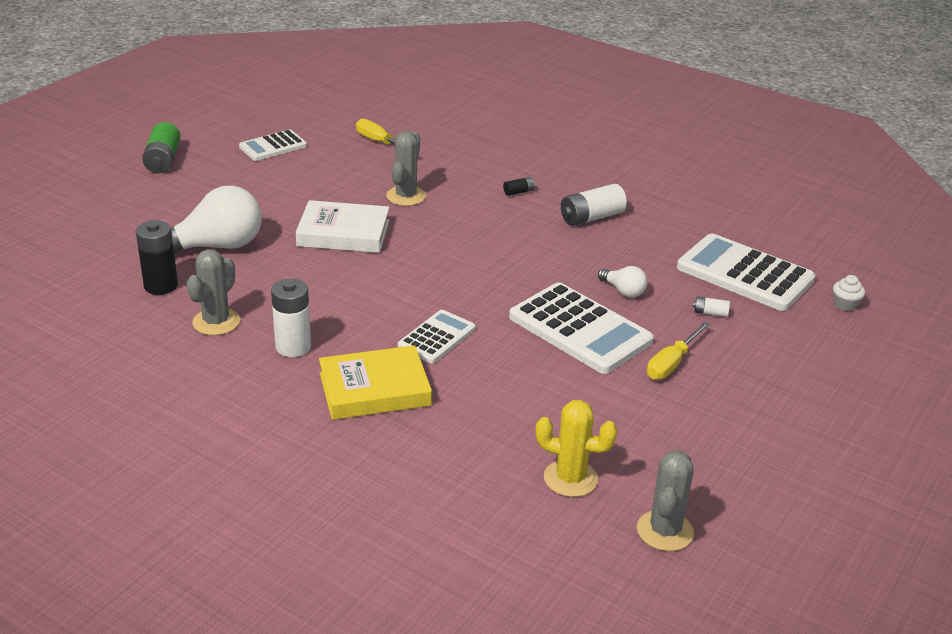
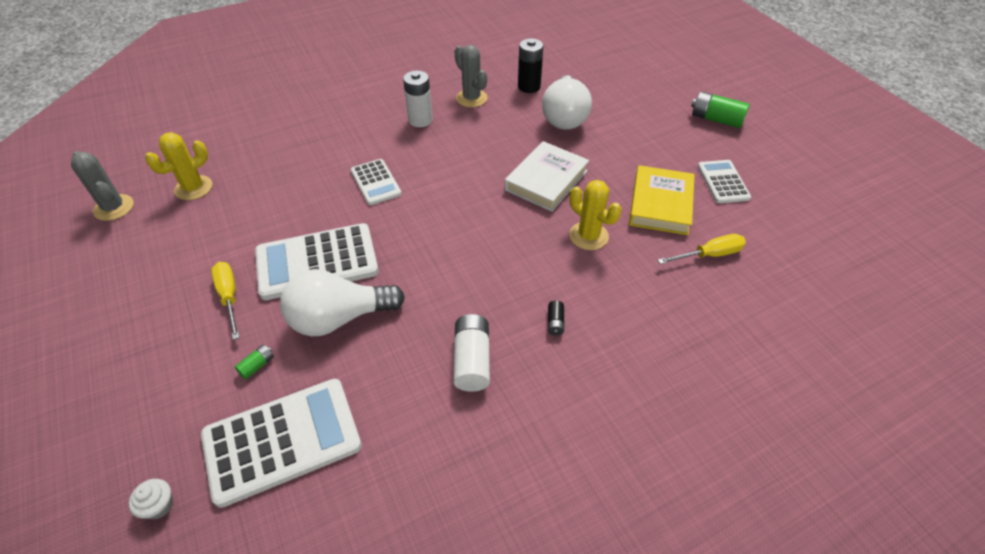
camera: 120 degrees right, 15 degrees up
yellow book [319,345,432,420] -> yellow book moved to [629,165,695,235]
grey cactus [386,131,426,206] -> yellow cactus [569,180,622,250]
white light bulb [598,266,647,298] -> white light bulb [280,269,405,336], size x2.07
white battery [693,297,730,317] -> green battery [235,345,274,379]

